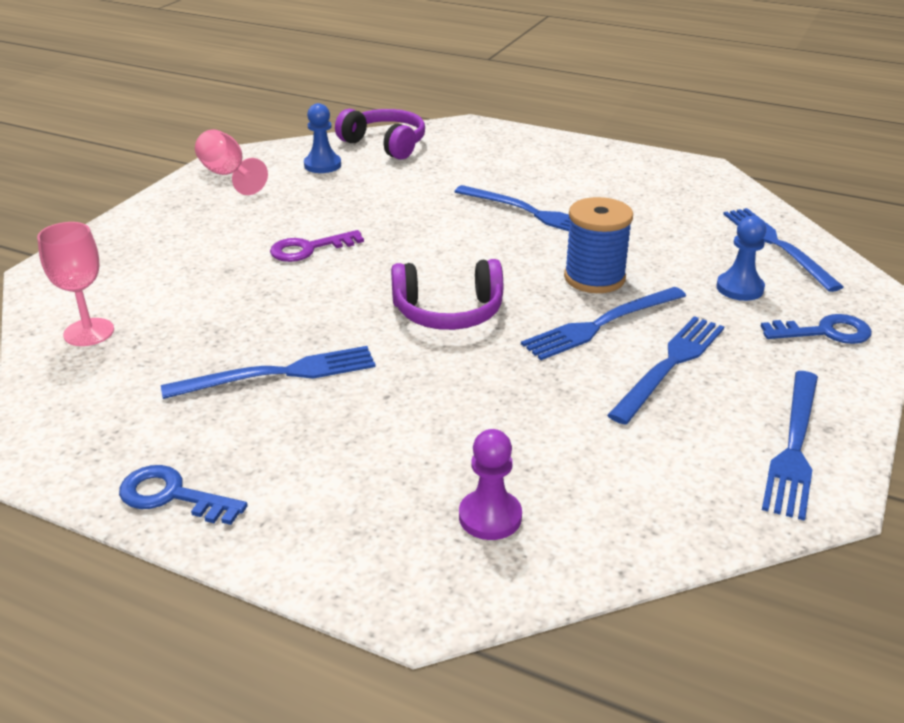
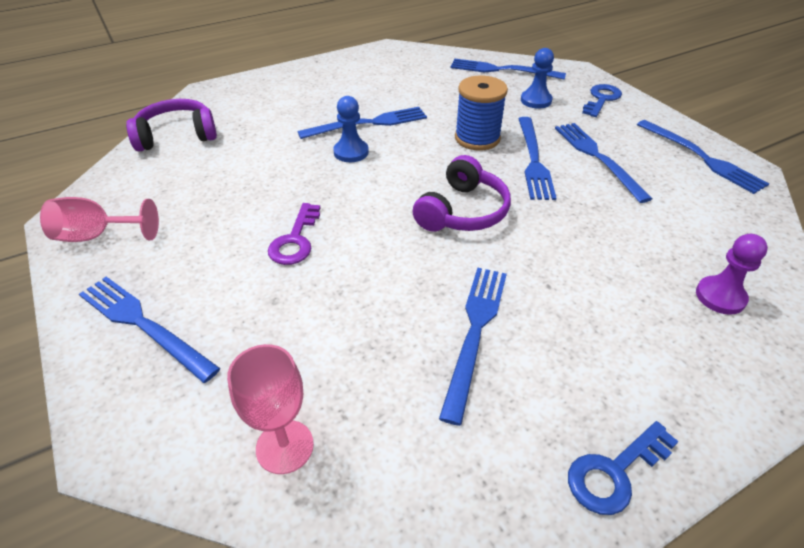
camera: 55 degrees left, 10 degrees up
blue pawn [304,103,341,173] -> blue pawn moved to [333,96,369,162]
none -> blue fork [79,277,220,383]

